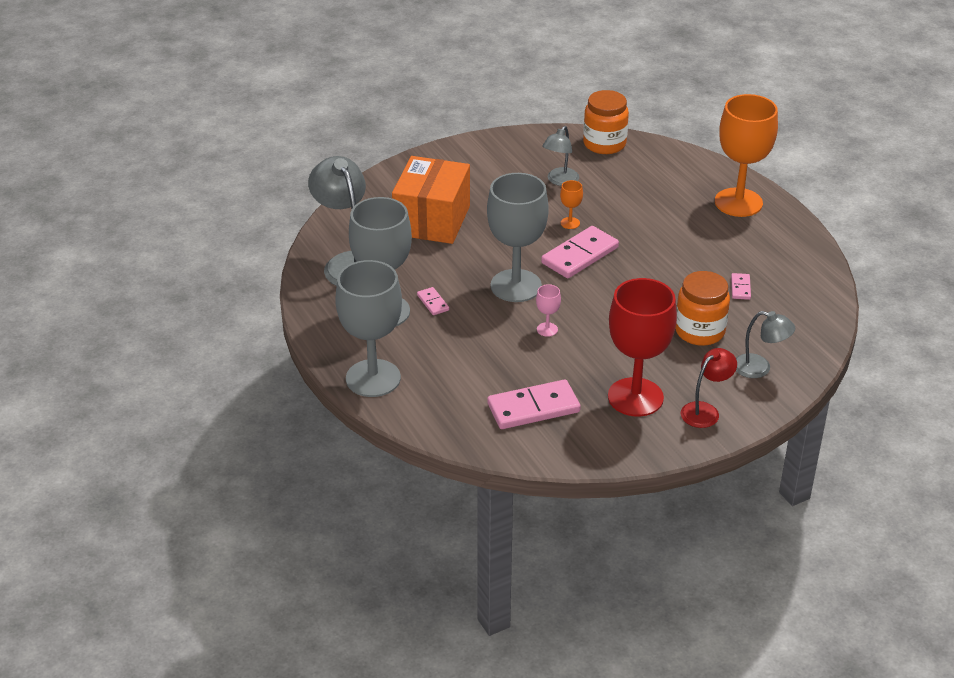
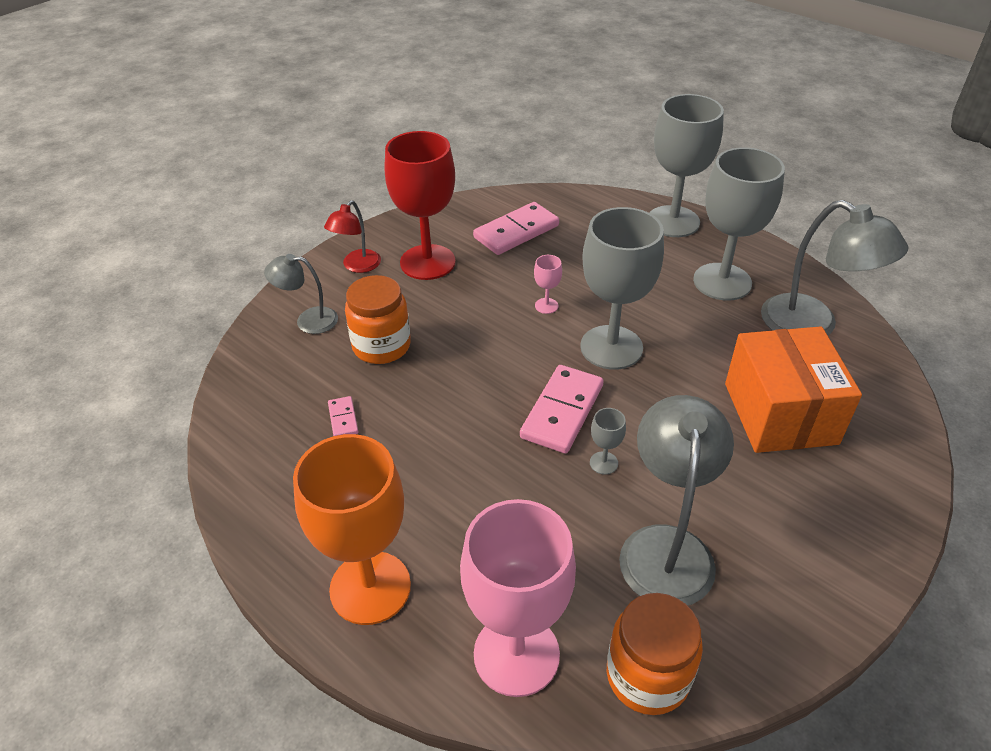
camera: 160 degrees right, 5 degrees up
pink domino [417,287,449,315] -> none
grey lamp [542,126,579,186] -> grey lamp [619,395,734,606], size x1.76
orange goblet [560,180,583,229] -> grey goblet [590,408,626,475]
none -> pink goblet [460,499,576,697]

